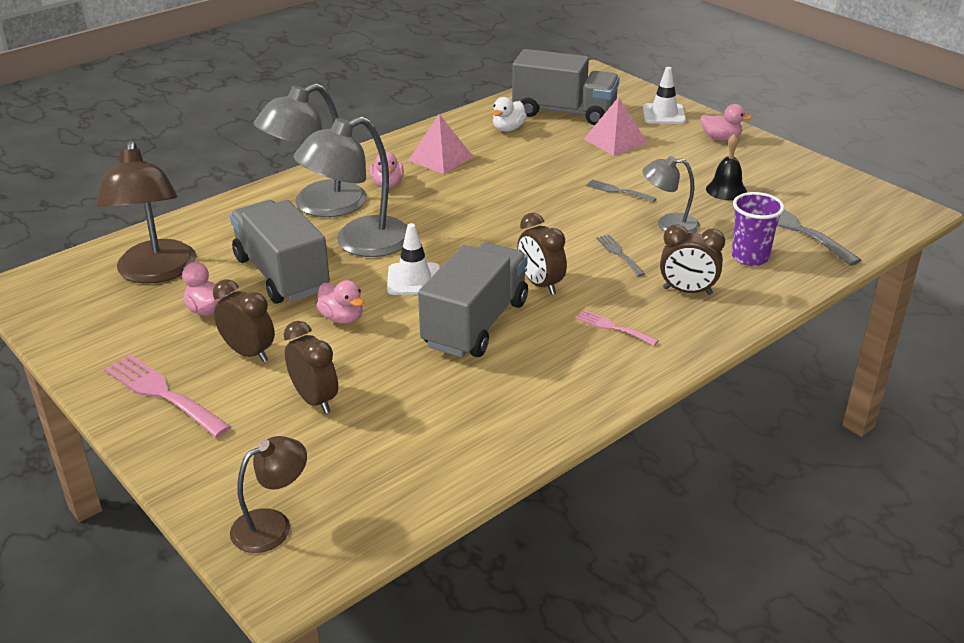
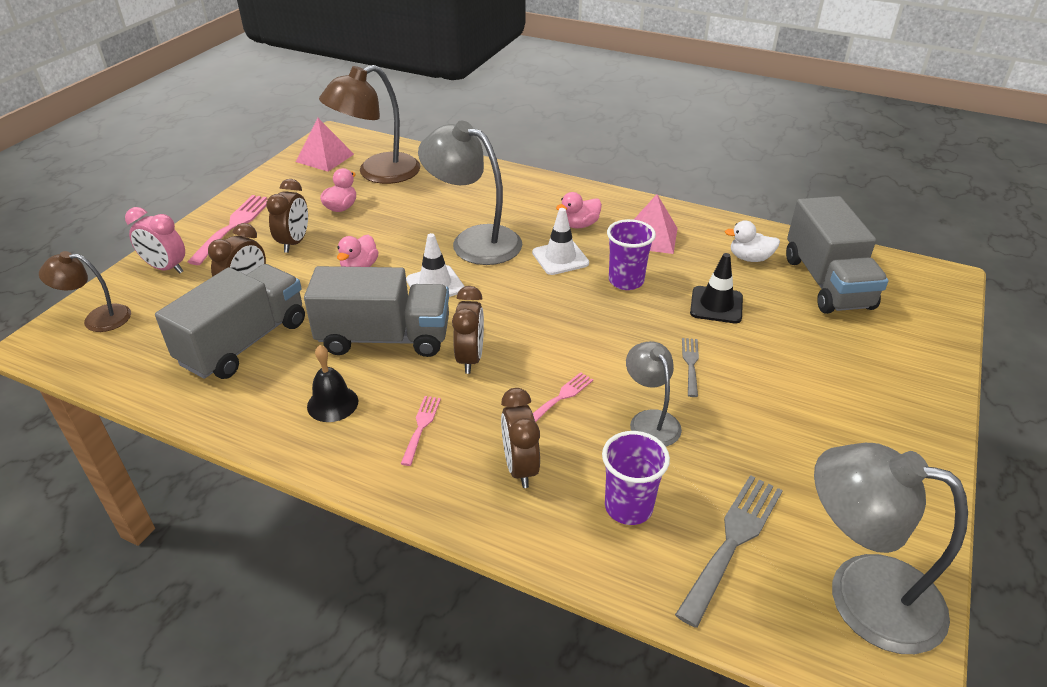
camera: 65 degrees right, 5 degrees up
grey truck [230,200,330,304] -> grey truck moved to [155,264,305,379]
brown lamp [230,436,307,553] -> brown lamp turned 150 degrees clockwise [39,251,131,332]
grey lamp [254,83,367,217] -> grey lamp moved to [814,443,968,654]
brown clock [517,213,567,295] -> brown clock turned 150 degrees clockwise [452,286,484,374]
pink pyramid [584,97,647,156] -> pink pyramid moved to [296,118,354,172]
grey fork [596,235,645,277] -> pink fork [533,372,593,422]
white traffic cone [643,67,686,124] -> white traffic cone moved to [532,208,589,275]
pink duck [701,104,752,141] -> none
black bell [706,133,747,200] -> black bell moved to [307,345,358,422]
none -> pink clock [125,207,185,273]
none -> purple cup [607,219,656,290]
none -> black traffic cone [690,253,743,323]

